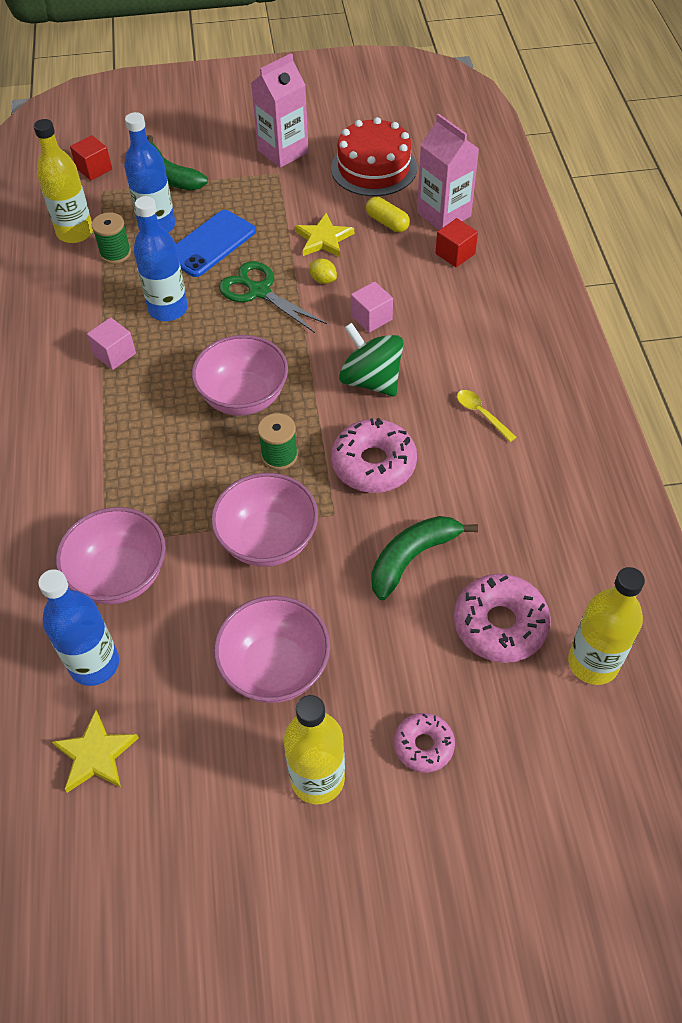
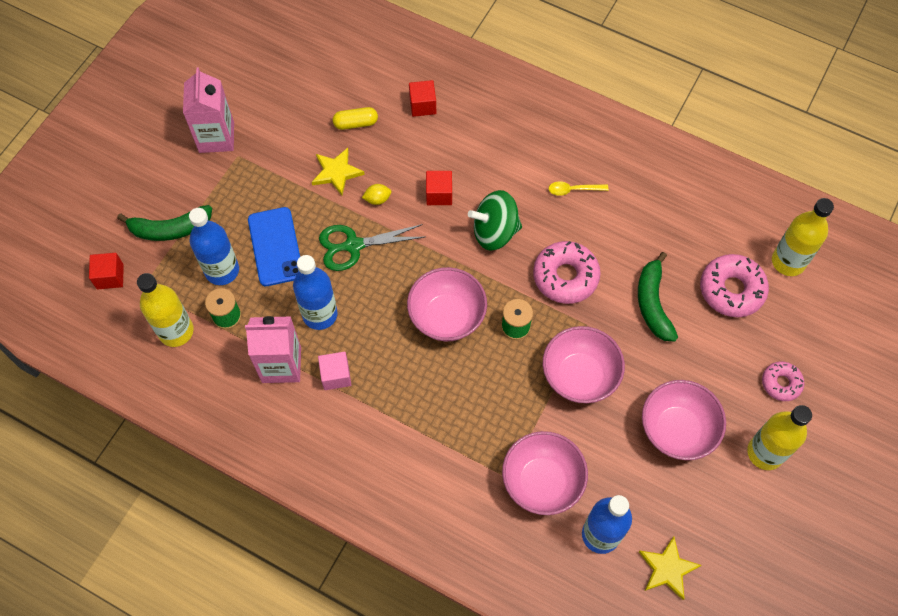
camera: 55 degrees left, 10 degrees up
red cake [331,117,417,196] -> none
pink cube [351,281,393,333] -> red cube [426,171,452,205]
pink carton [417,114,479,230] -> pink carton moved to [245,316,301,383]

